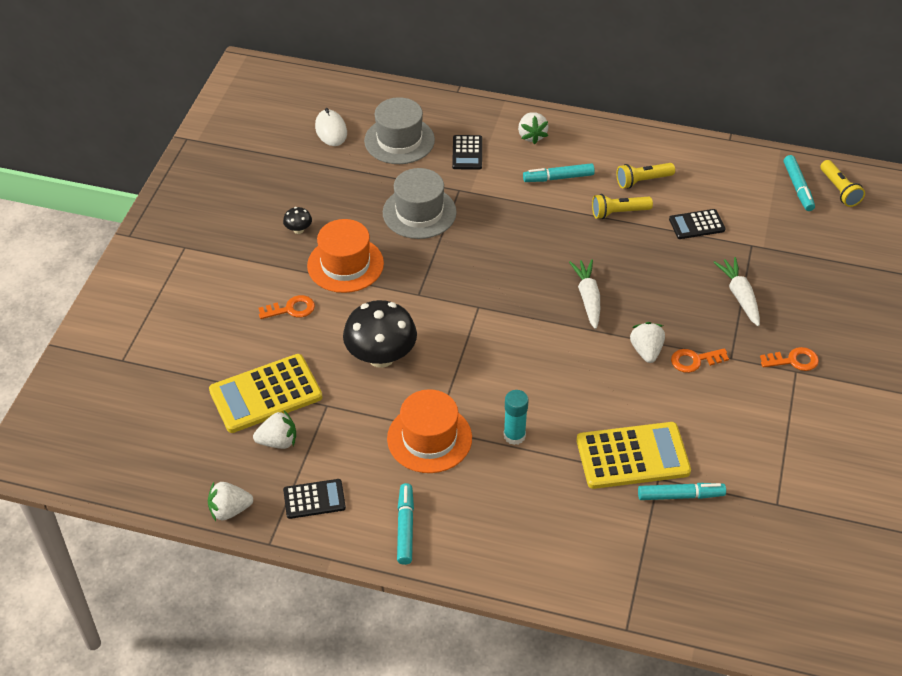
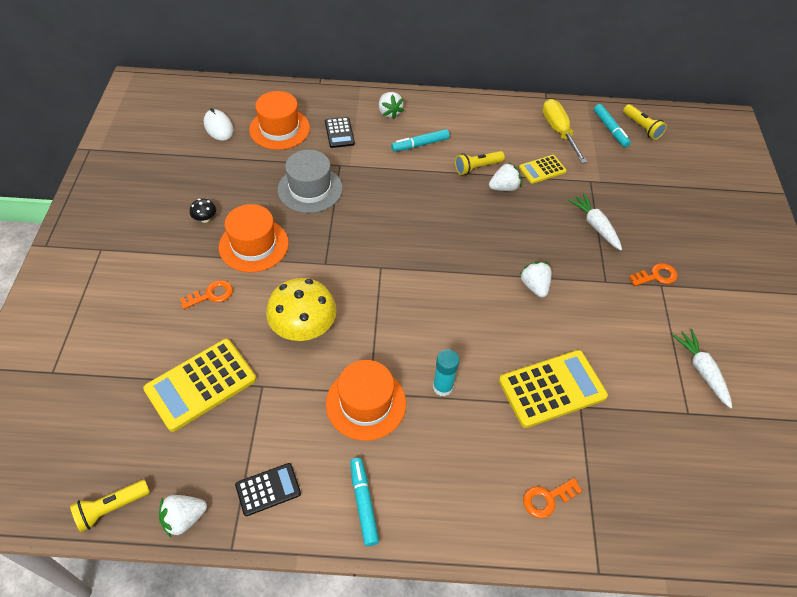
camera: 15 degrees left, 5 degrees up
white strawberry [253,411,296,449] -> white strawberry moved to [489,162,521,191]
black mushroom [343,300,417,368] -> yellow mushroom [266,278,337,341]
grey hat [364,97,435,164] -> orange hat [249,91,310,150]
white carrot [569,259,600,329] -> white carrot moved to [672,329,733,408]
yellow flashlight [616,163,675,189] -> yellow flashlight moved to [70,480,150,532]
turquoise marker [638,483,726,500] -> none
black calculator [669,209,725,239] -> yellow calculator [519,155,567,184]
orange key [671,348,729,373] -> orange key moved to [523,478,582,518]
none -> yellow screwdriver [542,99,587,163]

